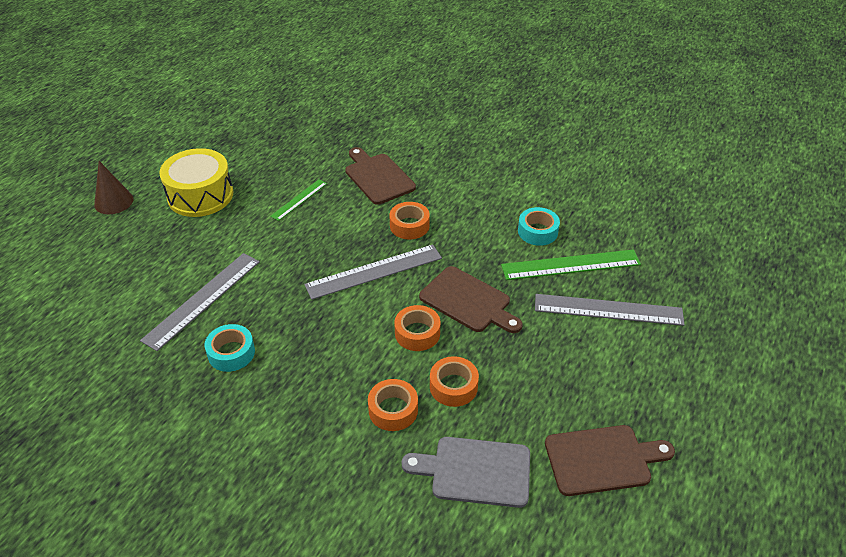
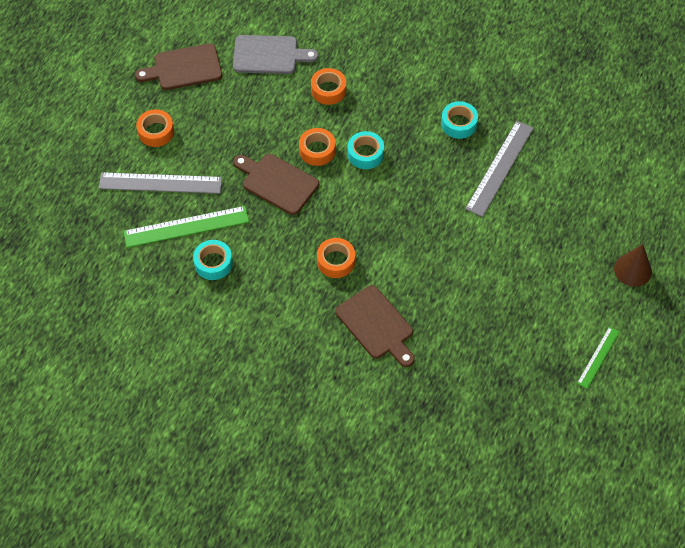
camera: 175 degrees right, 15 degrees up
yellow drum [159,148,233,217] -> none
green ruler [270,180,327,221] -> green ruler moved to [577,327,619,389]
grey ruler [304,244,442,300] -> none
orange tape [430,356,479,407] -> orange tape moved to [136,109,174,147]
none -> turquoise tape [348,131,384,169]

